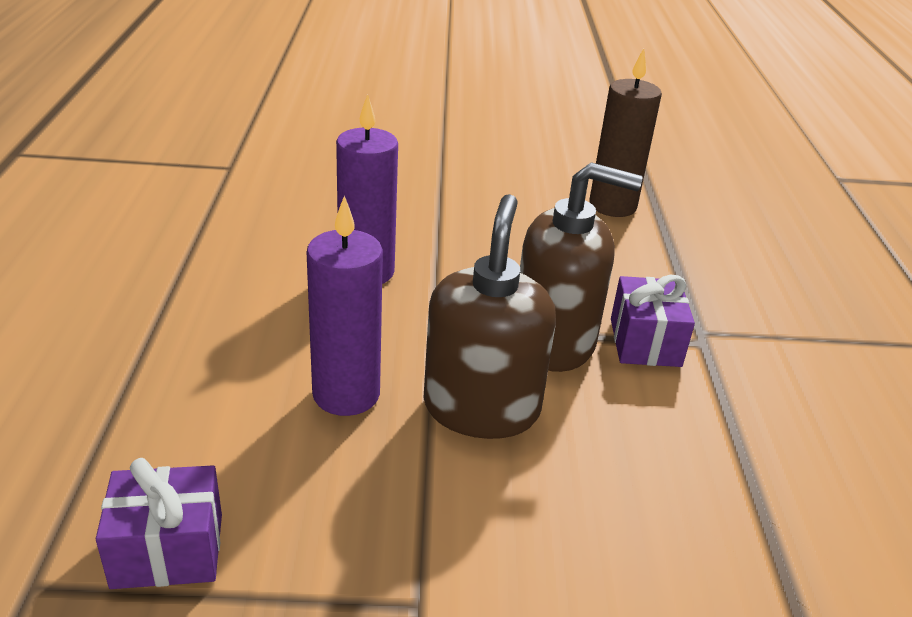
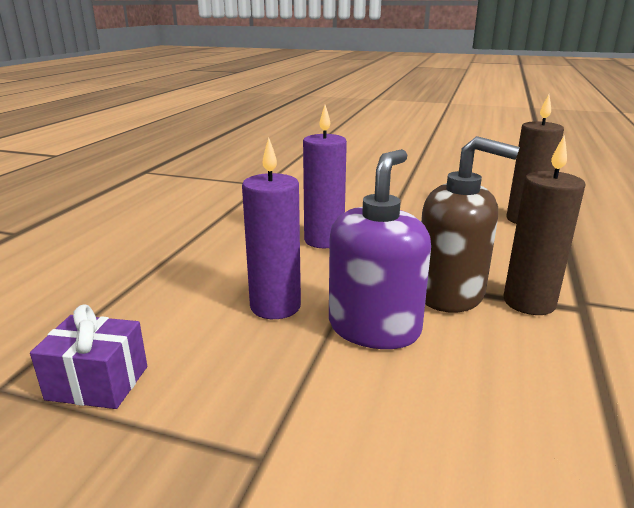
camera: 20 degrees right, 10 degrees down
brown soap dispenser [424,194,556,439] -> purple soap dispenser [329,149,431,349]
purple gift [611,275,695,367] -> brown candle [503,135,585,315]

